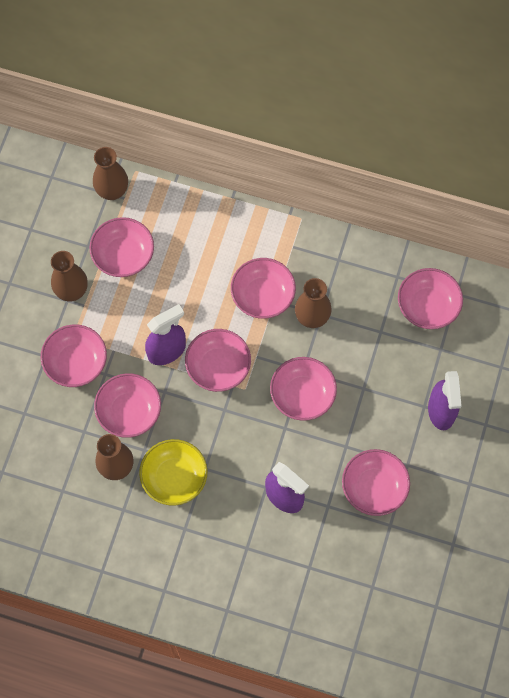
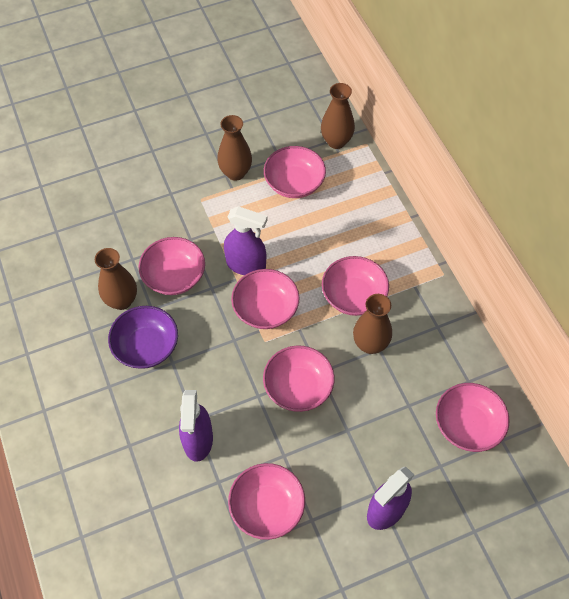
camera: 50 degrees right, 10 degrees down
pink bowl [41,324,107,387] -> none
yellow bowl [139,439,207,506] -> purple bowl [108,306,178,369]

